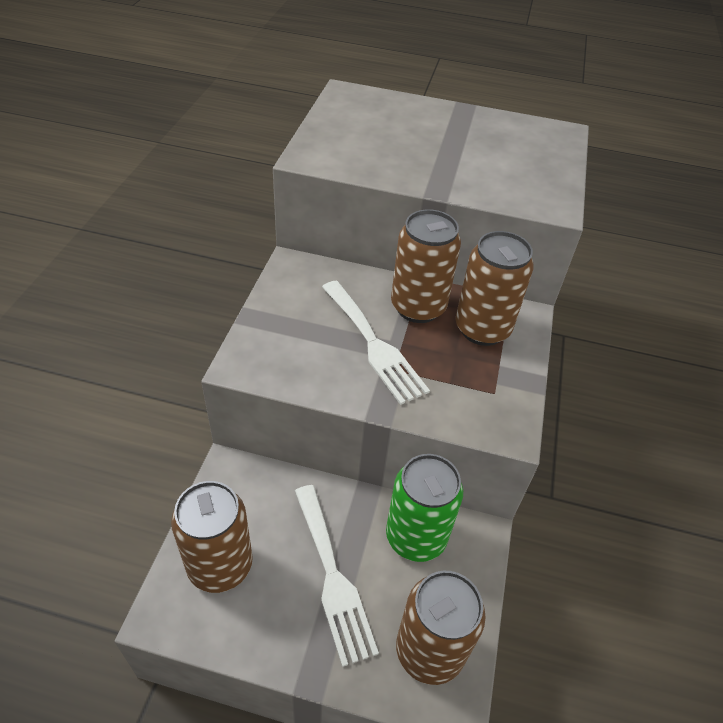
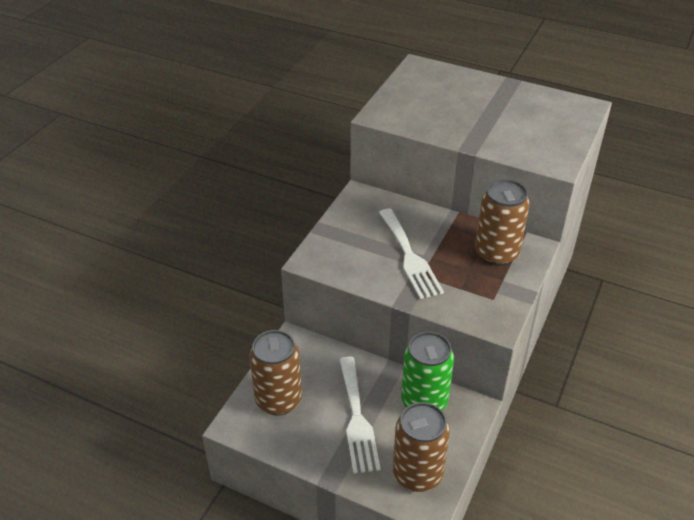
camera: 15 degrees right, 5 degrees down
brown can [391,209,461,323] -> none

